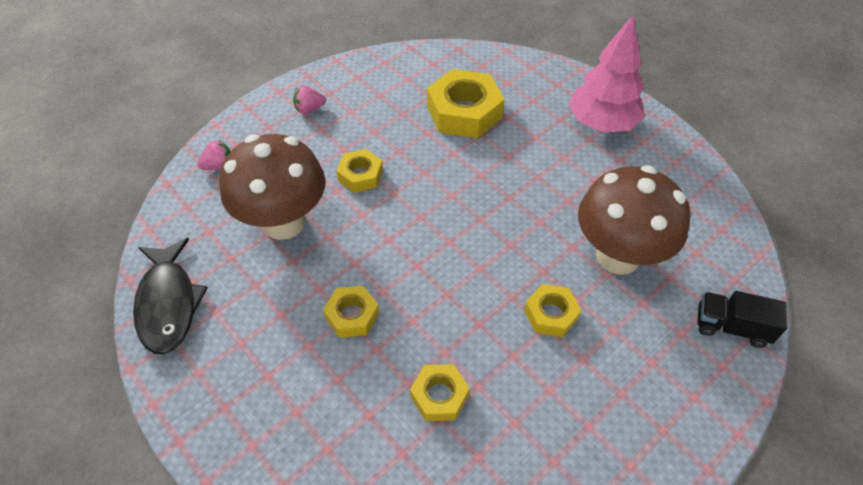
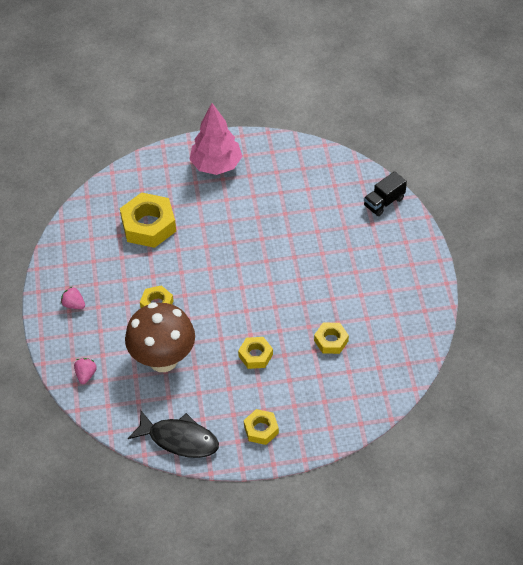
camera: 55 degrees left, 0 degrees up
pink strawberry [293,85,326,114] -> pink strawberry turned 105 degrees clockwise [61,287,85,309]
yellow nut [524,284,582,337] -> yellow nut moved to [244,409,279,445]
brown mushroom [578,165,690,275] -> none

